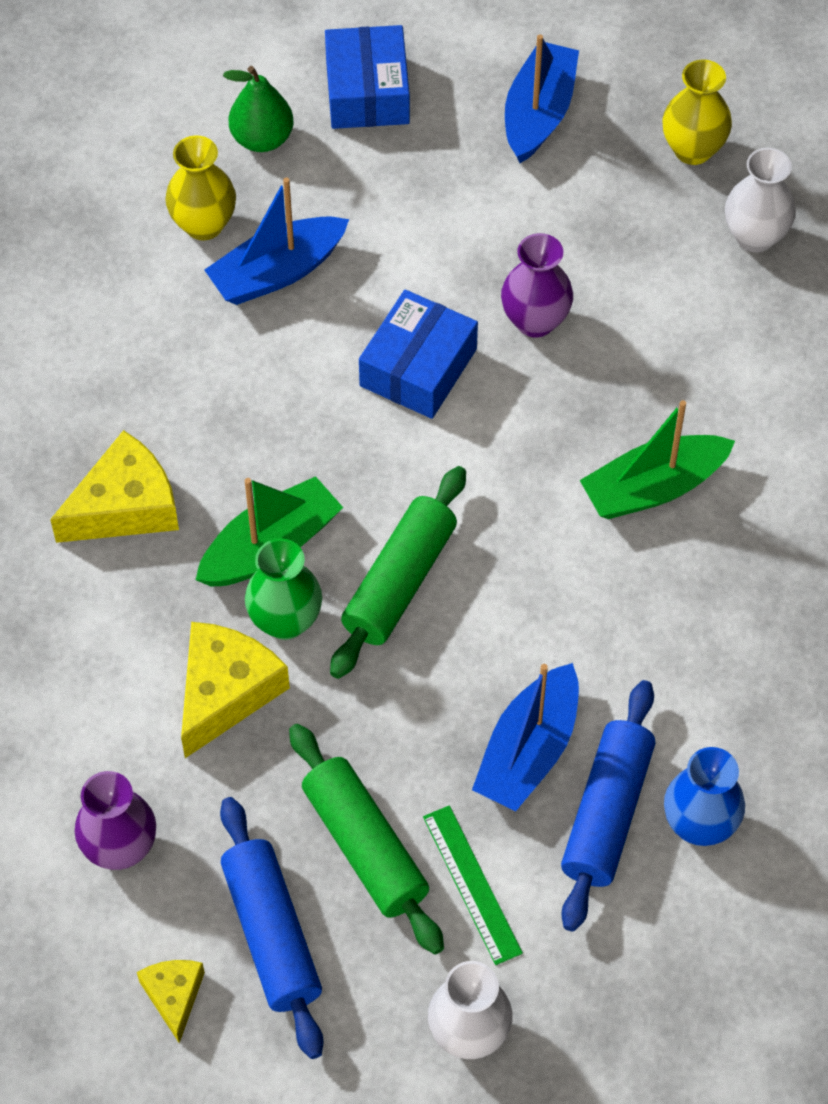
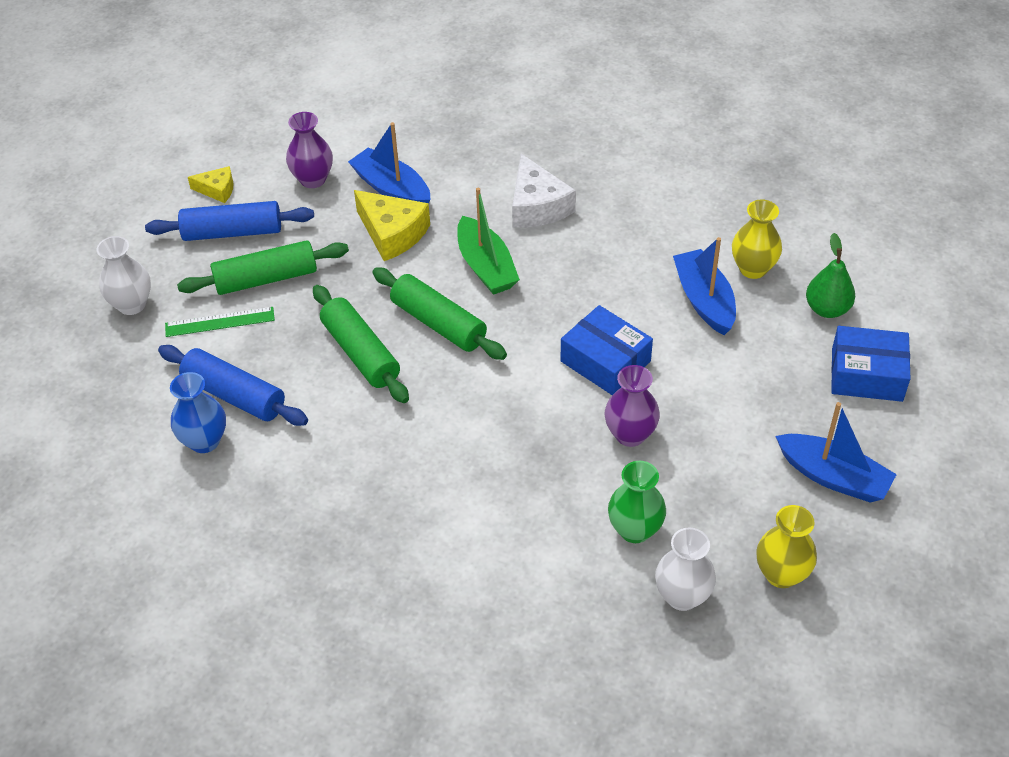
camera: 105 degrees right, 10 degrees down
yellow cheese [50,430,179,543] -> white cheese [512,154,576,228]
green vase [245,538,322,640] -> green vase moved to [608,461,666,543]
blue boat [472,663,579,812] -> blue boat moved to [348,122,431,203]
green boat [580,400,735,519] -> none
none -> green rolling pin [313,285,409,403]

